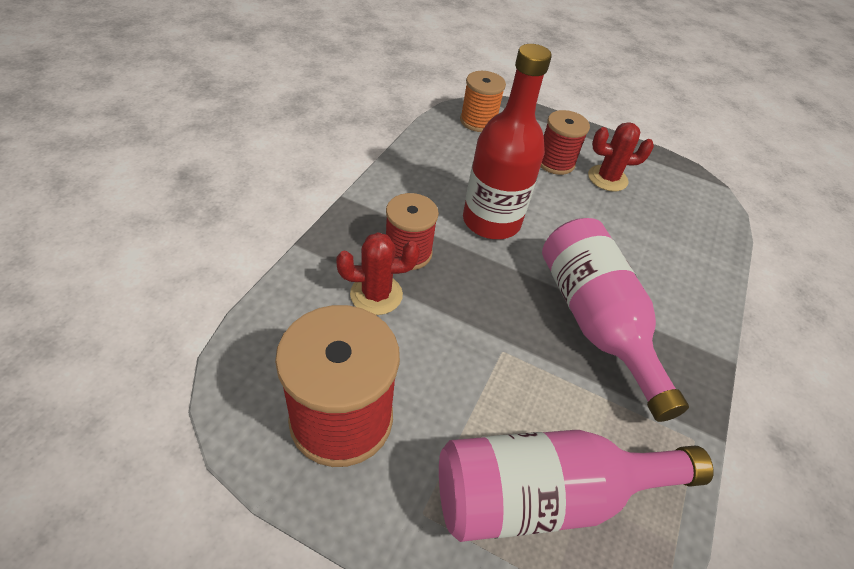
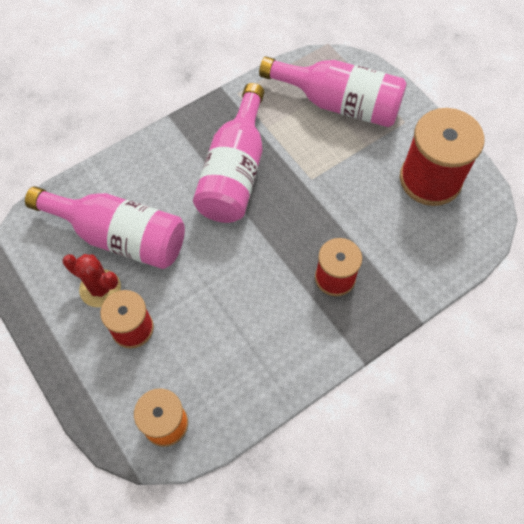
camera: 145 degrees left, 15 degrees up
red cactus [336,232,420,315] -> none
red bottle [463,44,552,239] -> none
none -> pink bottle [25,186,185,269]

